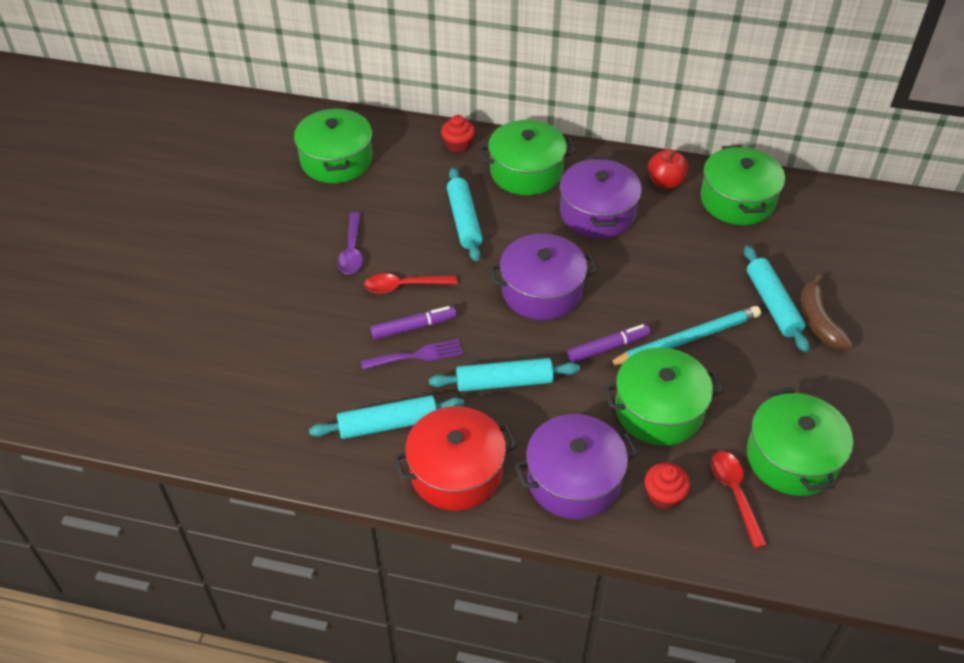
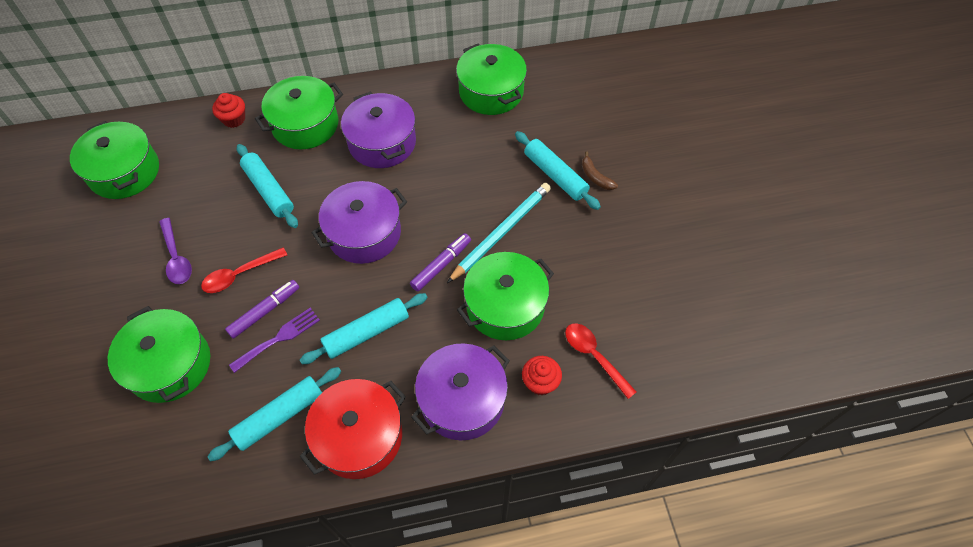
camera: 25 degrees left, 10 degrees up
red apple [648,149,688,188] -> none
green pot [747,388,853,496] -> green pot moved to [108,306,210,403]
brown banana [801,274,852,349] -> brown banana [582,151,618,190], size x0.65

